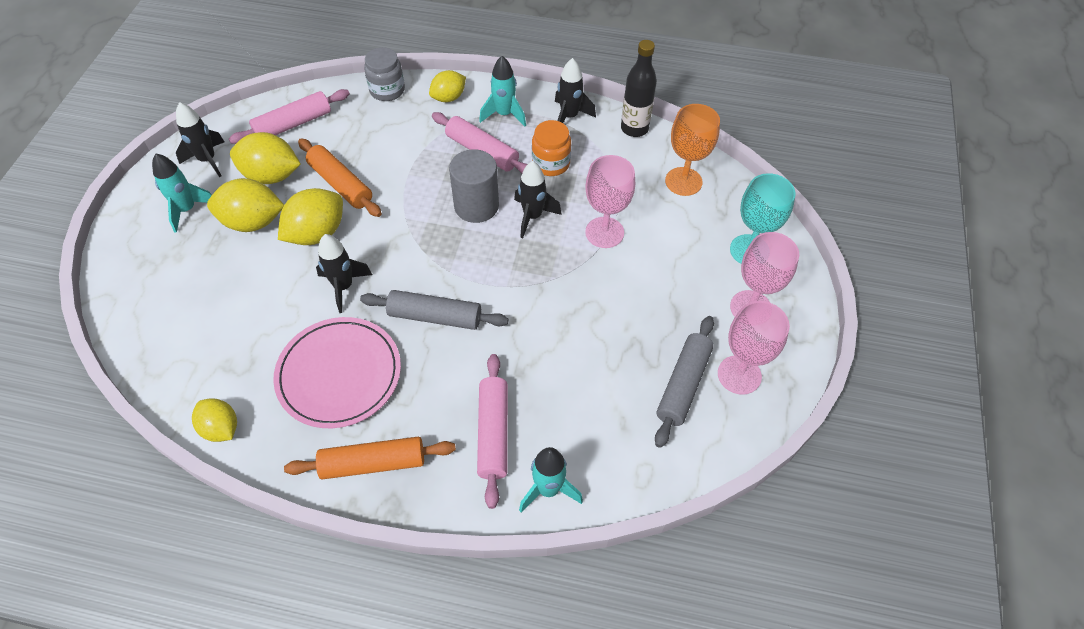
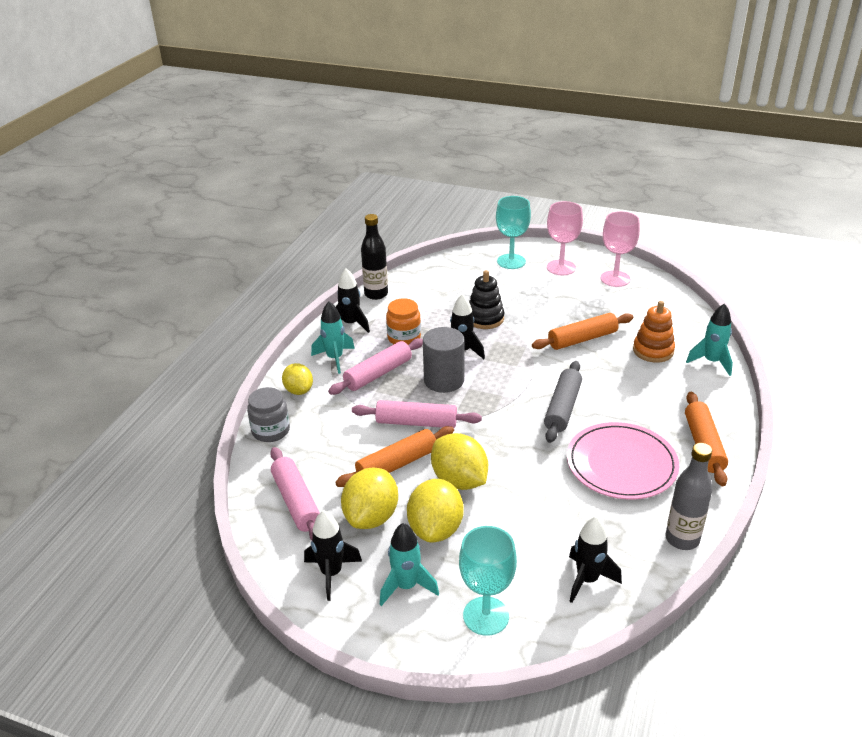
camera: 80 degrees left, 20 degrees down
yellow lemon [192,398,237,442] -> grey bottle [666,443,713,550]
black rocket [316,234,372,313] -> black rocket moved to [569,516,622,603]
pink rolling pin [477,354,508,509] -> pink rolling pin moved to [352,400,482,428]
pink goblet [585,155,635,248] -> black stacking toy [469,270,505,329]
grey rolling pin [655,316,714,448] -> none
orange goblet [665,104,720,196] -> none
none -> turquoise goblet [459,526,517,636]
none -> orange rolling pin [532,313,633,350]
none -> orange stacking toy [633,301,675,363]

